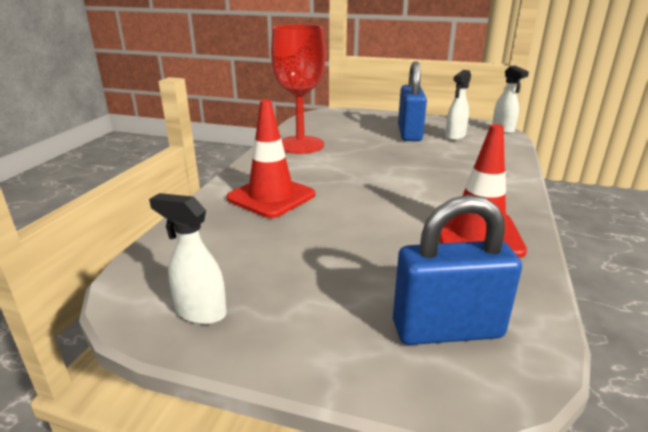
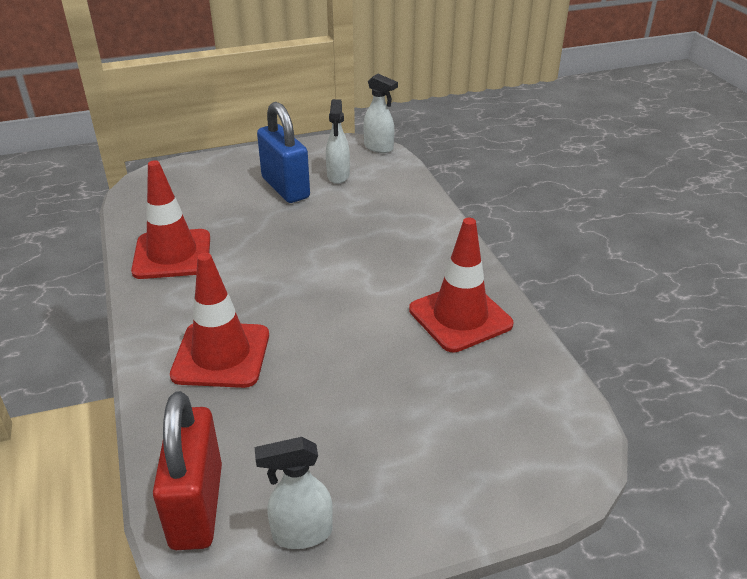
camera: 35 degrees left, 10 degrees up
red goblet [271,24,326,154] -> red traffic cone [131,160,210,279]
blue padlock [393,195,522,345] -> none
none -> red padlock [153,391,222,550]

